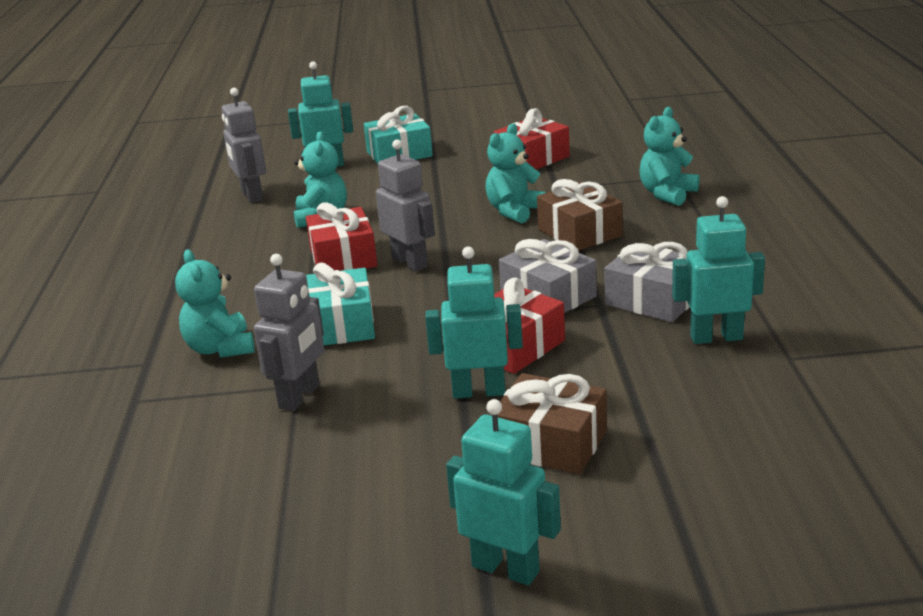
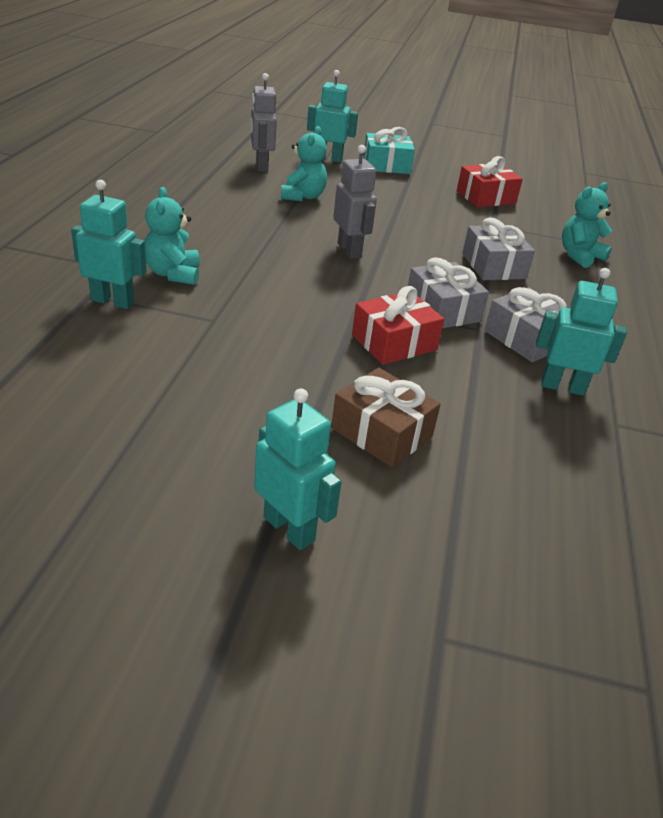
camera: 10 degrees right, 10 degrees up
grey robot [254,254,324,411] -> none
red gift [306,202,377,271] -> none
turquoise gift [306,263,375,345] -> none
turquoise robot [425,247,523,399] -> turquoise robot moved to [71,180,147,309]
turquoise teddy bear [485,123,547,223] -> none
brown gift [537,179,623,251] -> grey gift [462,218,535,280]

